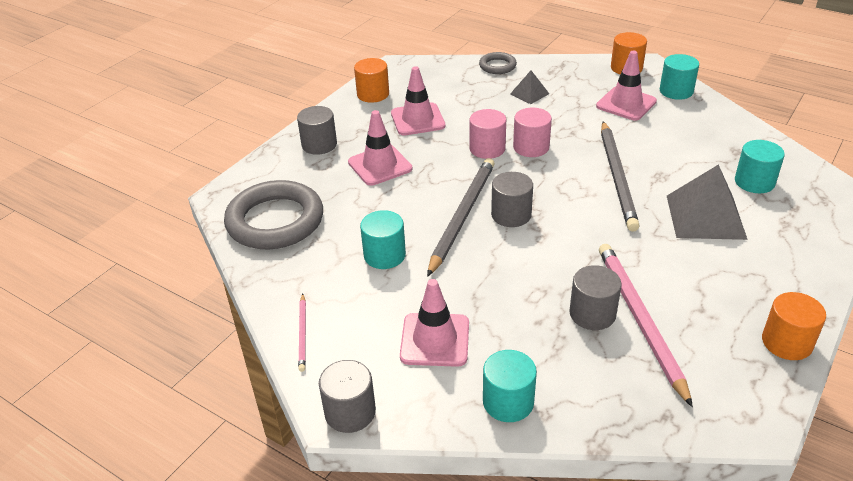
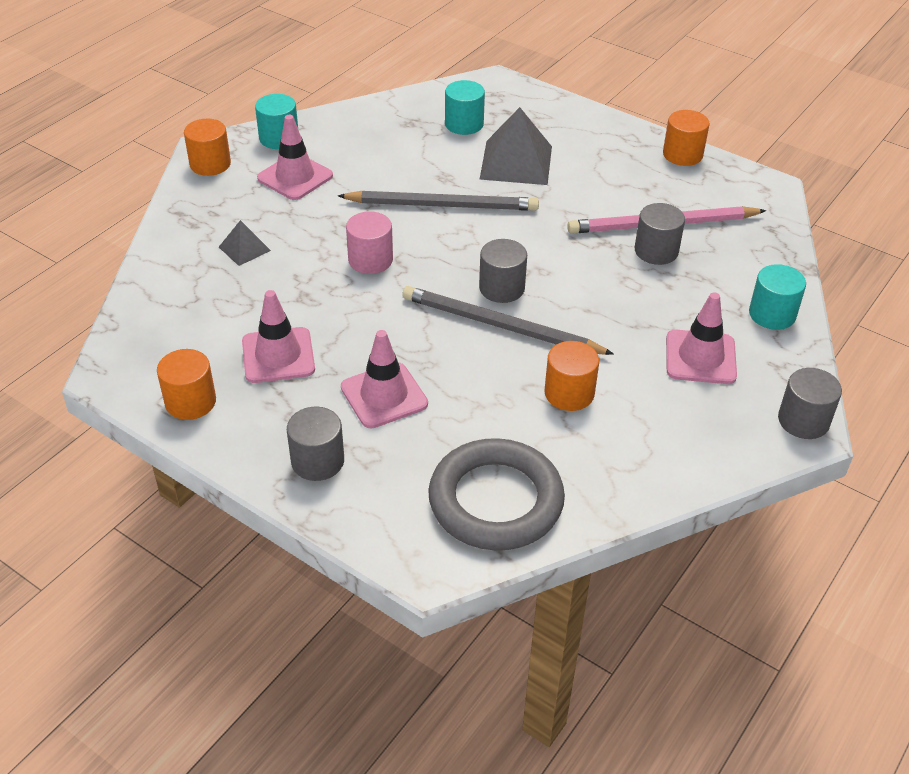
camera: 90 degrees left, 5 degrees up
pink pencil [298,294,306,372] -> none
turquoise cylinder [360,210,406,269] -> orange cylinder [545,341,599,411]
pink cylinder [469,109,506,159] -> none
grey ring [479,52,517,74] -> none

